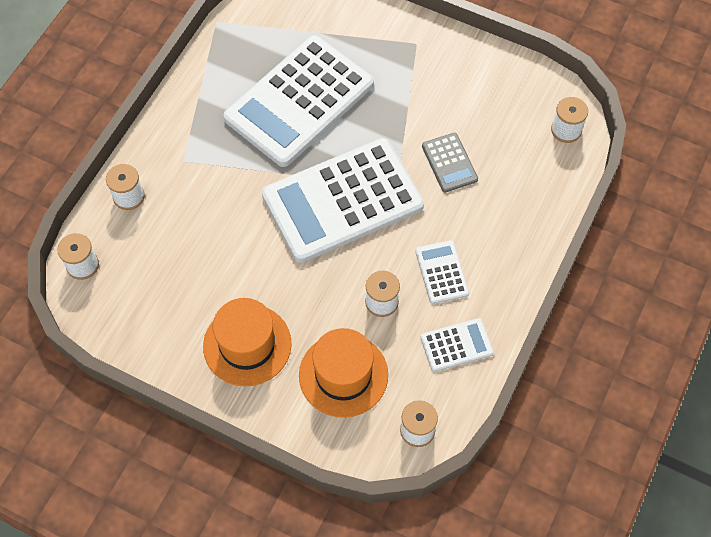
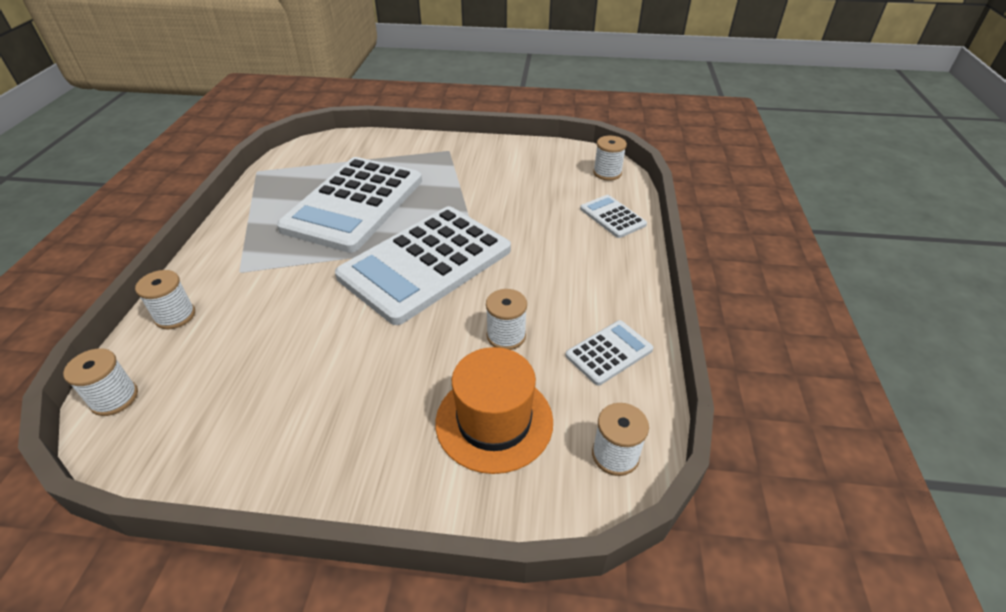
camera: 20 degrees left, 20 degrees down
orange hat [203,298,292,386] -> none
white calculator [415,240,469,304] -> white calculator moved to [580,195,647,238]
grey calculator [422,133,478,192] -> none

